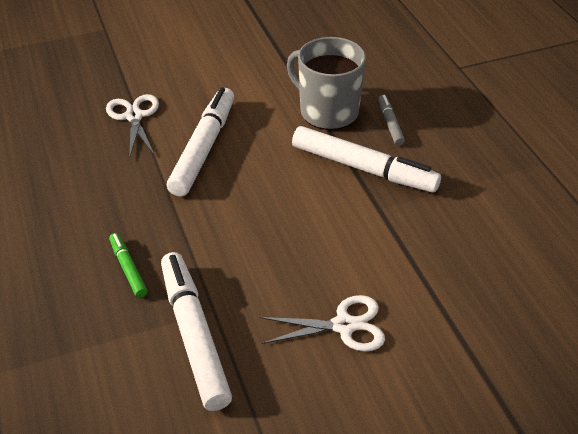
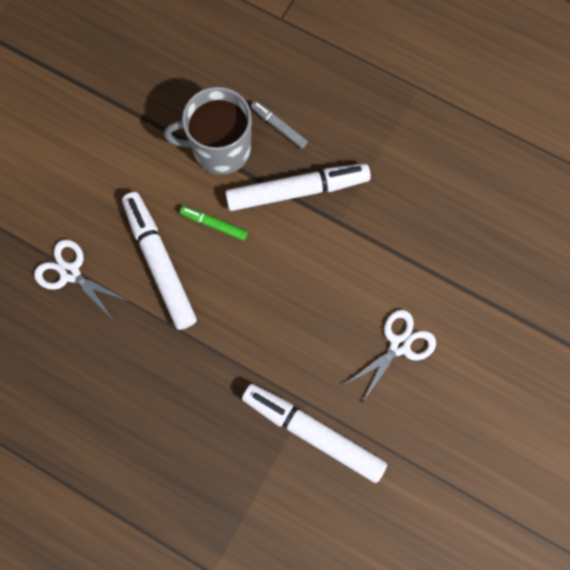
camera: 40 degrees left, 30 degrees up
green marker [109,233,147,298] -> green marker moved to [180,206,248,241]

